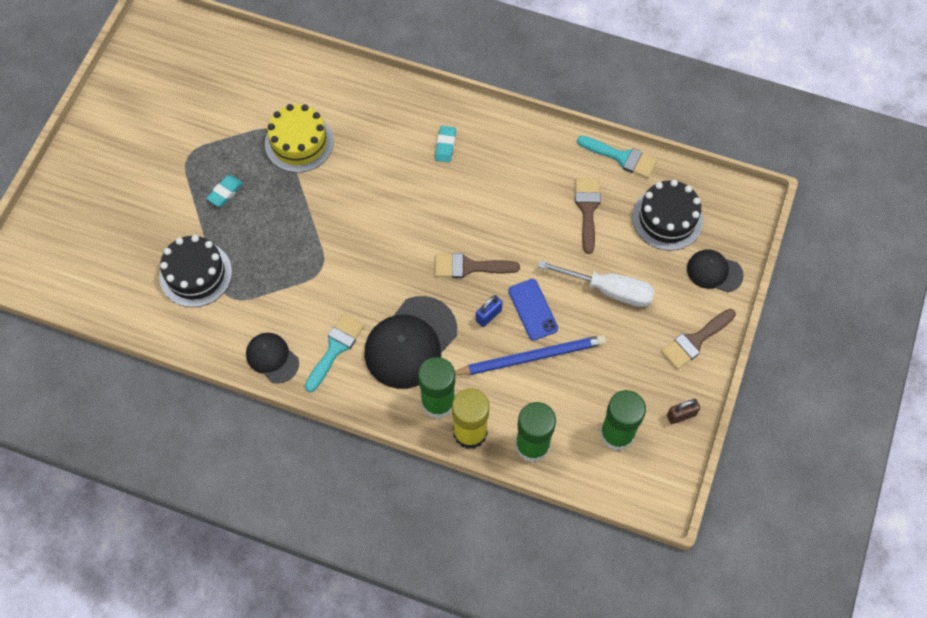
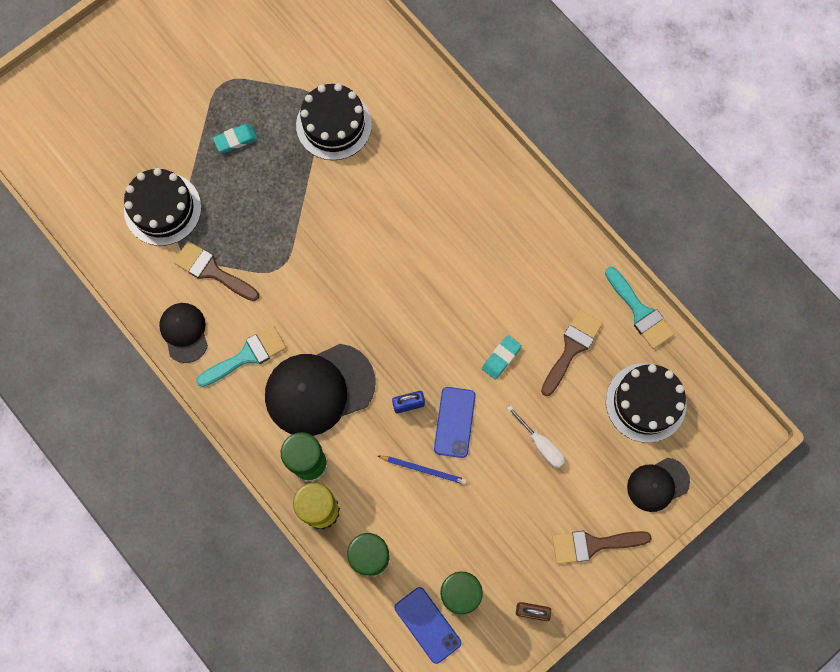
camera: 30 degrees right, 10 degrees up
yellow cake [265,104,334,173] -> black cake [296,83,372,160]
brown brush [434,253,520,278] -> brown brush moved to [174,241,259,301]
turquoise eraser [435,126,456,162] -> turquoise eraser moved to [482,335,522,379]
blue pencil [455,335,606,375] -> blue pencil [378,456,467,485], size x0.53
white screwdriver [538,260,655,307] -> white screwdriver [507,405,565,468], size x0.59
black cap [687,249,744,292] -> black cap turned 75 degrees counterclockwise [627,458,690,512]
none -> blue phone [395,587,461,664]

